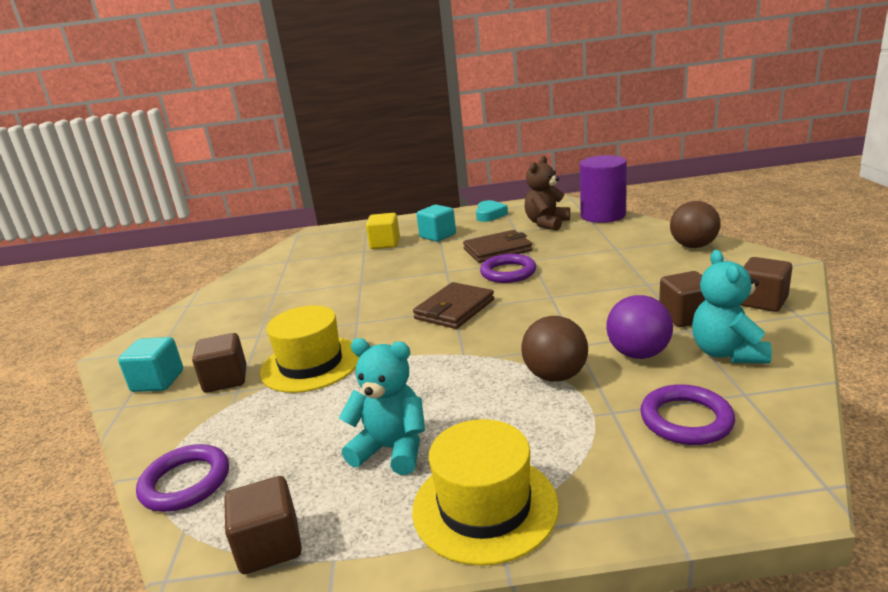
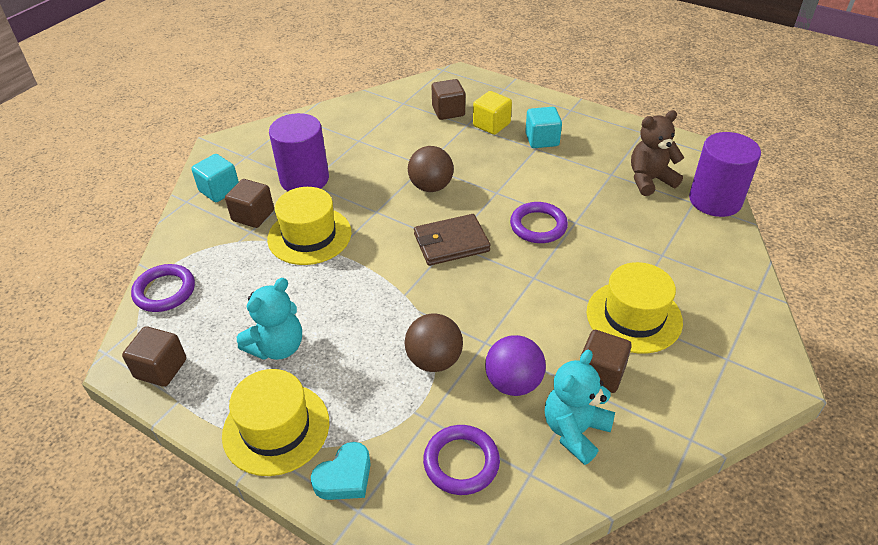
camera: 35 degrees right, 20 degrees up
turquoise teddy bear [339,338,425,475] -> turquoise teddy bear turned 75 degrees clockwise [237,278,302,360]
brown wallet [463,230,532,263] -> none
turquoise heart [476,200,508,222] -> turquoise heart moved to [311,442,371,500]
brown ball [670,201,721,248] -> brown ball moved to [408,146,454,192]
brown cube [740,257,792,312] -> brown cube moved to [432,79,465,120]
none -> purple cylinder [269,113,329,191]
none -> yellow hat [587,262,683,353]

